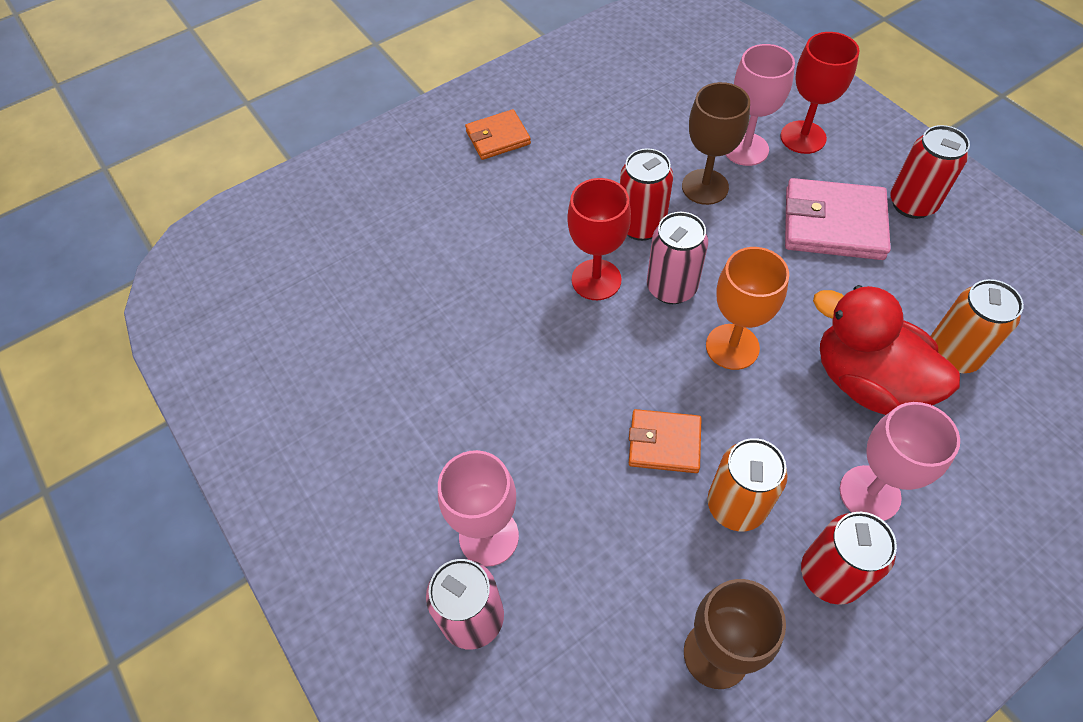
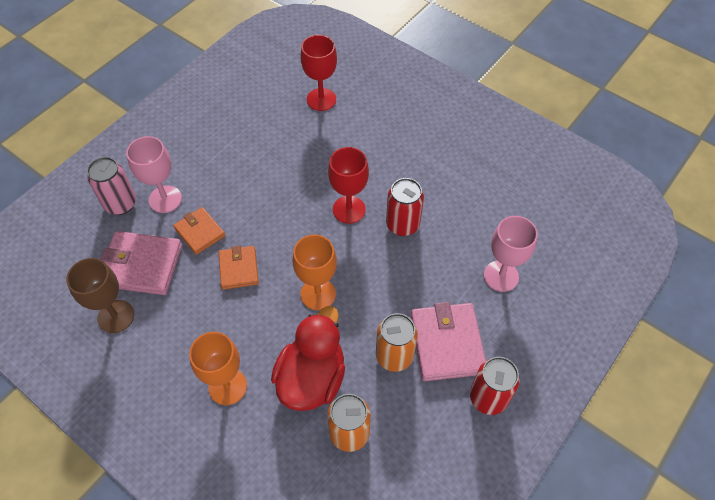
camera: 70 degrees right, 0 degrees up
orange wallet [465,109,531,160] -> orange wallet moved to [173,207,225,255]
pink can [647,212,708,304] -> none
brown goblet [682,82,750,205] -> none
orange can [707,438,788,531] -> orange can moved to [376,313,418,372]
red goblet [781,32,859,154] -> red goblet moved to [301,35,337,111]
red can [801,512,897,605] -> none
pink goblet [839,402,960,521] -> orange goblet [189,332,247,405]
none -> pink wallet [100,231,182,295]

